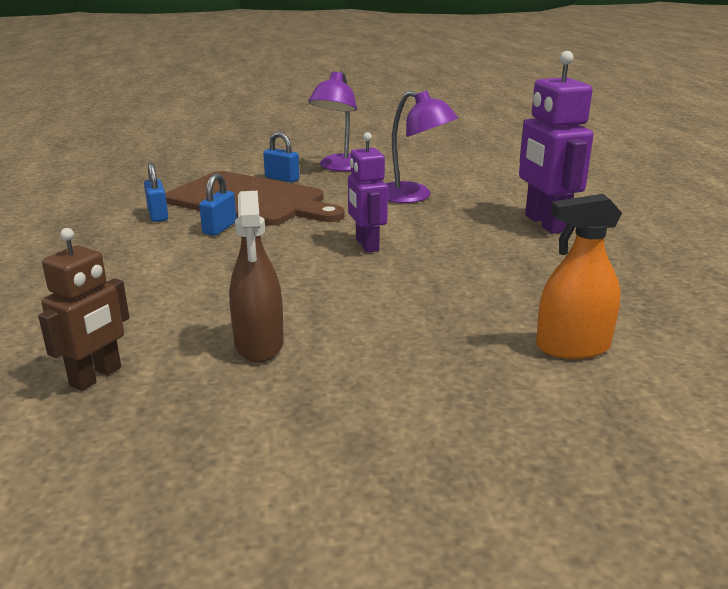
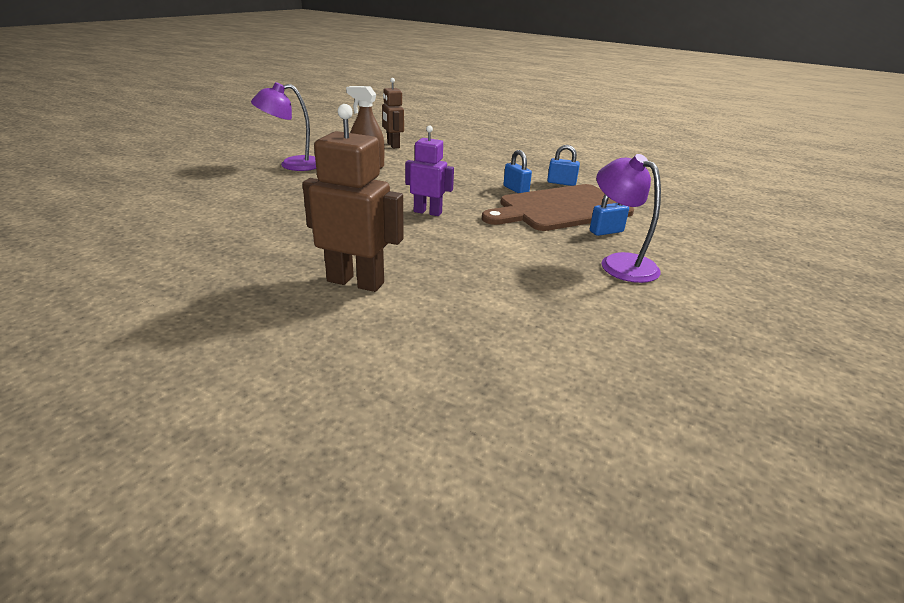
camera: 125 degrees right, 5 degrees up
purple lamp [386,90,458,203] -> purple lamp moved to [251,82,316,171]
purple robot [519,51,593,234] -> brown robot [302,104,404,292]
orange spray bottle [536,194,622,359] -> none

